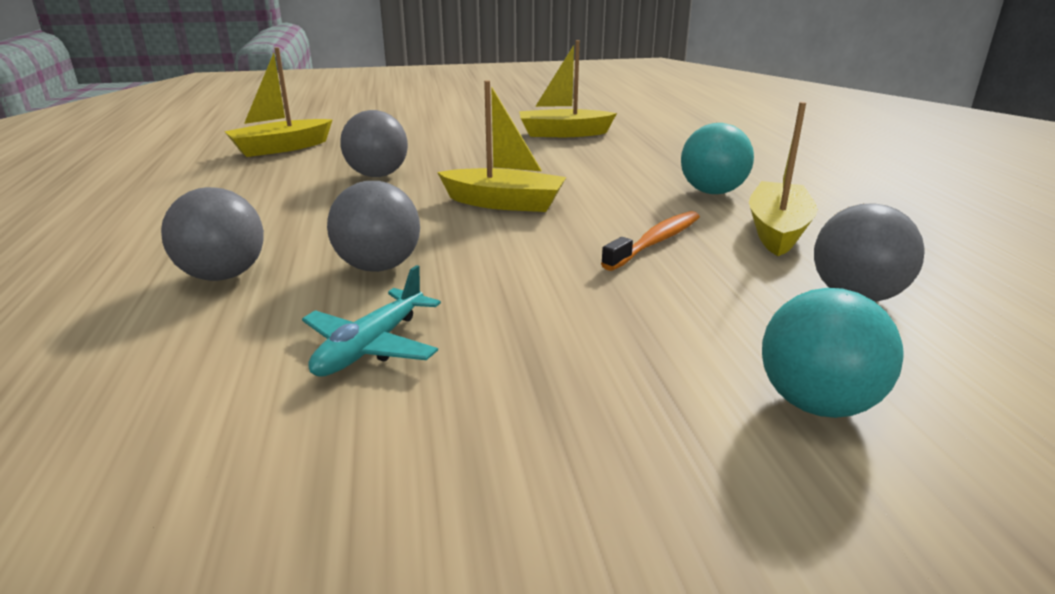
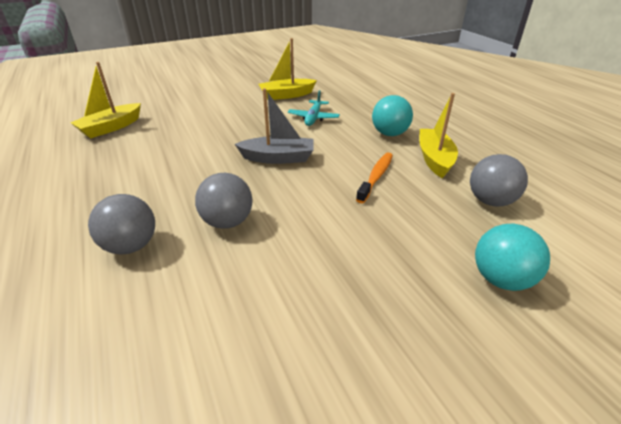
camera: 15 degrees left, 10 degrees up
turquoise plane [302,265,441,377] -> turquoise plane moved to [288,90,340,126]
grey ball [340,110,408,177] -> none
yellow boat [437,80,566,212] -> grey boat [235,88,314,164]

